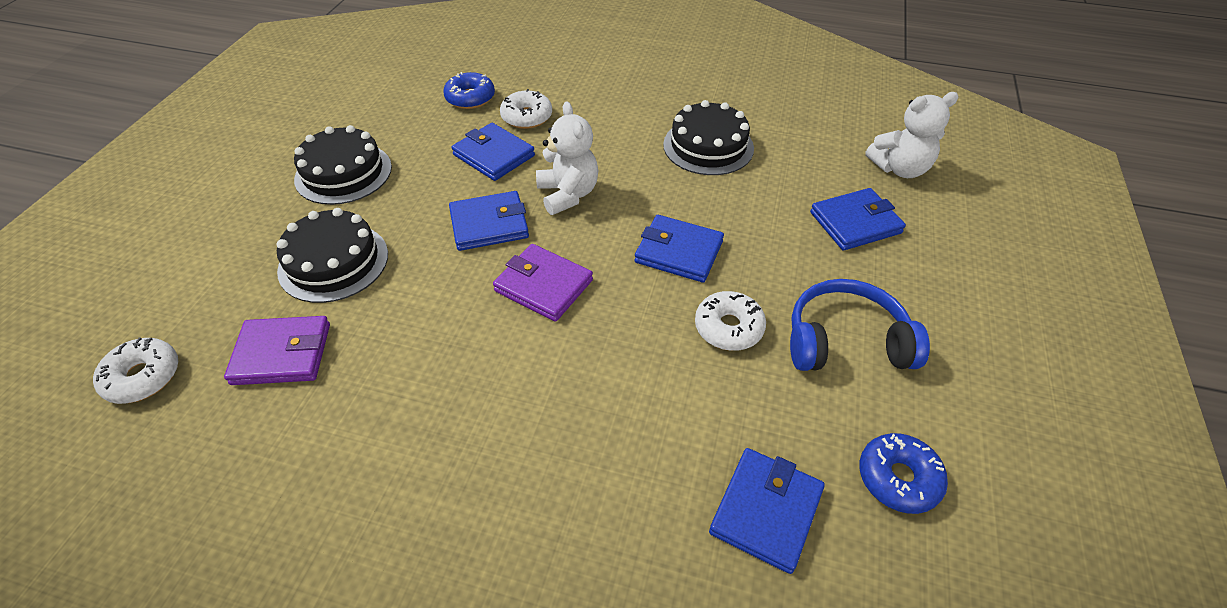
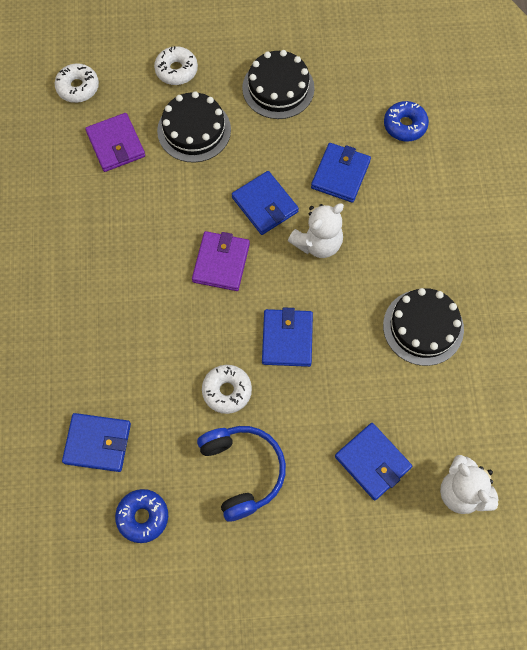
camera: 70 degrees right, 20 degrees up
white donut [500,89,552,129] -> white donut moved to [154,46,198,85]

